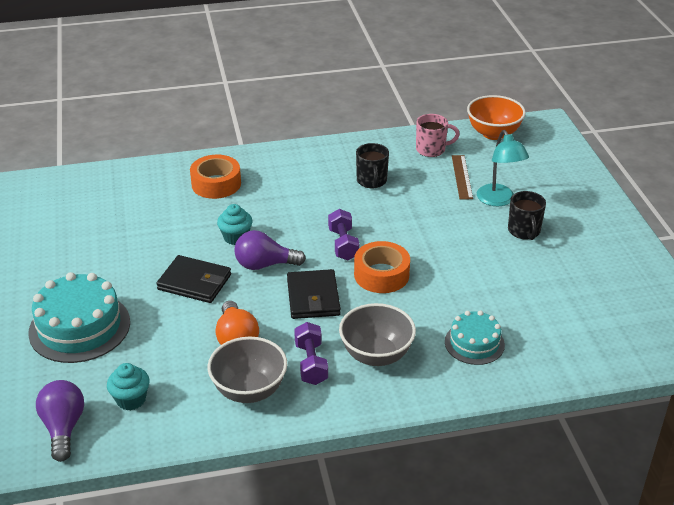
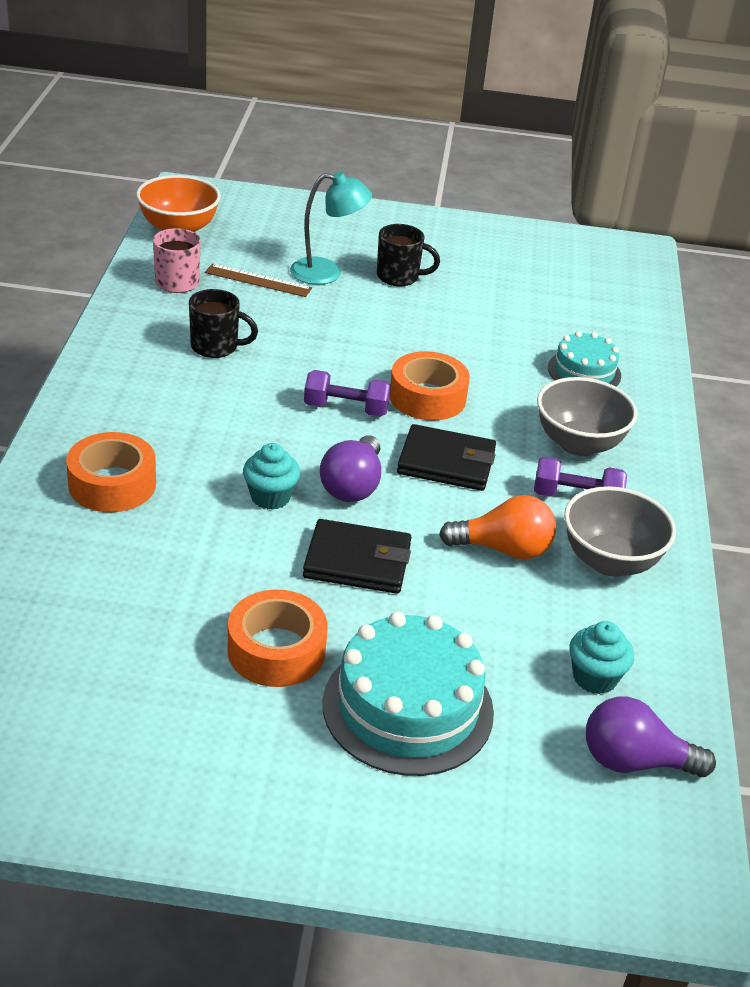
camera: 75 degrees left, 0 degrees up
black wallet [156,255,231,303] -> black wallet turned 60 degrees clockwise [303,519,411,594]
none -> orange tape [227,589,327,687]

